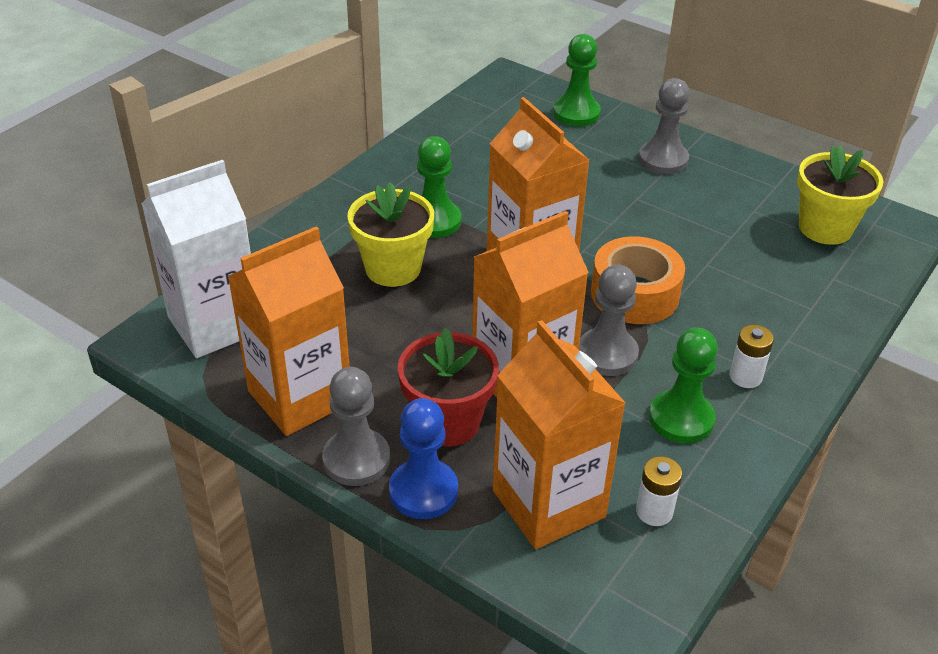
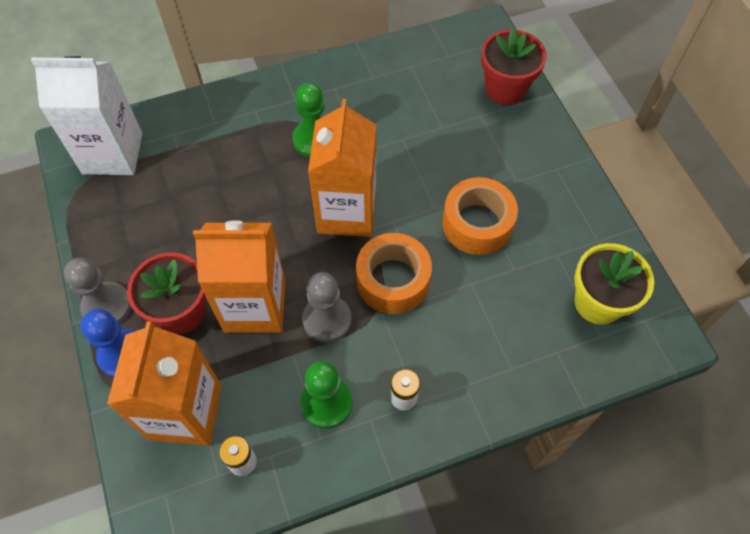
camera: 35 degrees right, 20 degrees up
orange carton [228,226,350,436] -> none
yellow flower pot [347,182,434,287] -> none
green pawn [553,34,601,127] -> red flower pot [481,28,547,105]
grey pawn [639,78,690,174] -> none
none -> orange tape [442,177,518,255]

